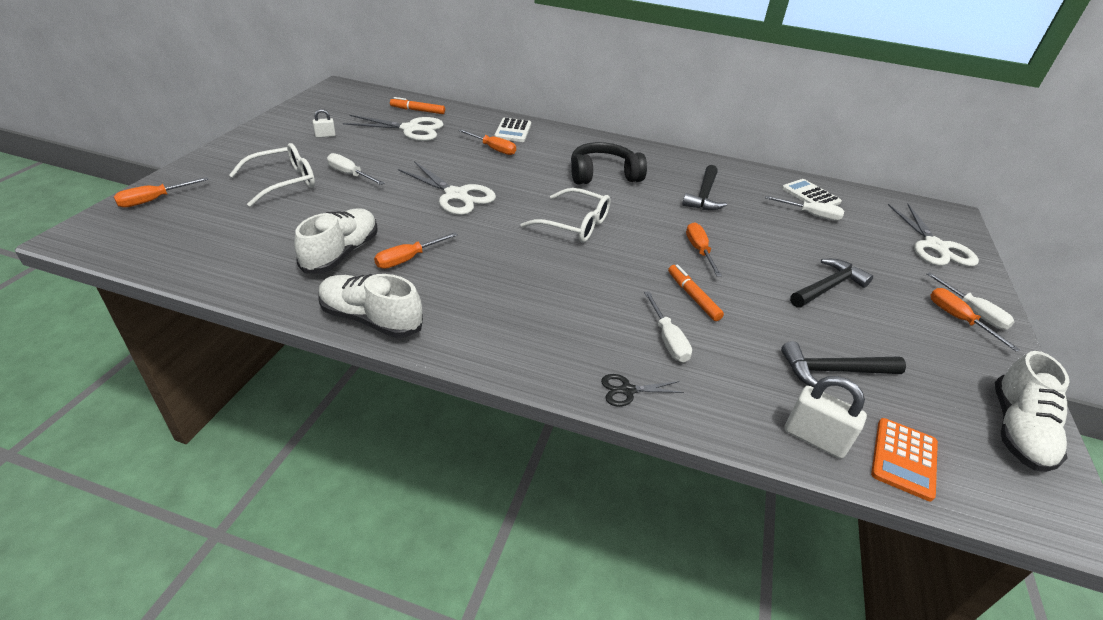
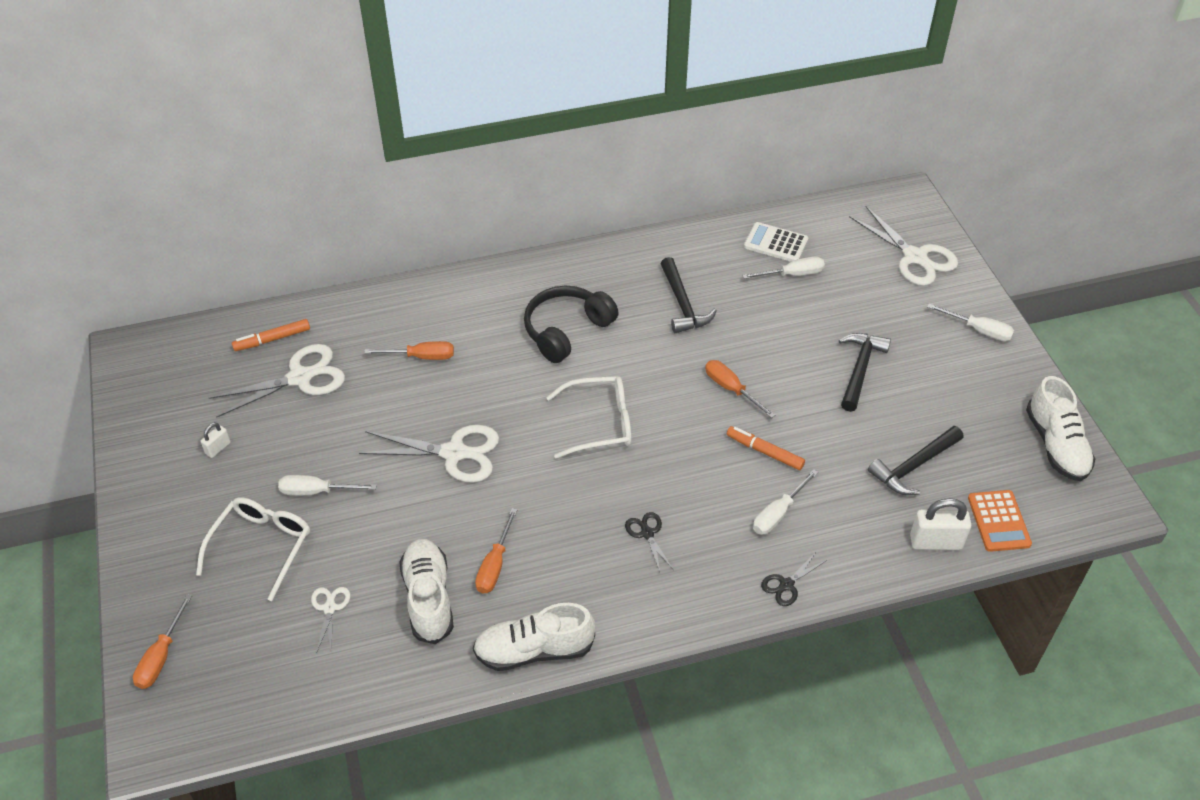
camera: 30 degrees left, 10 degrees up
white calculator [494,117,531,142] -> none
white screwdriver [644,291,692,362] -> white screwdriver turned 90 degrees clockwise [753,469,818,535]
orange screwdriver [930,288,1020,351] -> none
none -> white scissors [311,587,350,653]
none -> black scissors [625,512,673,572]

